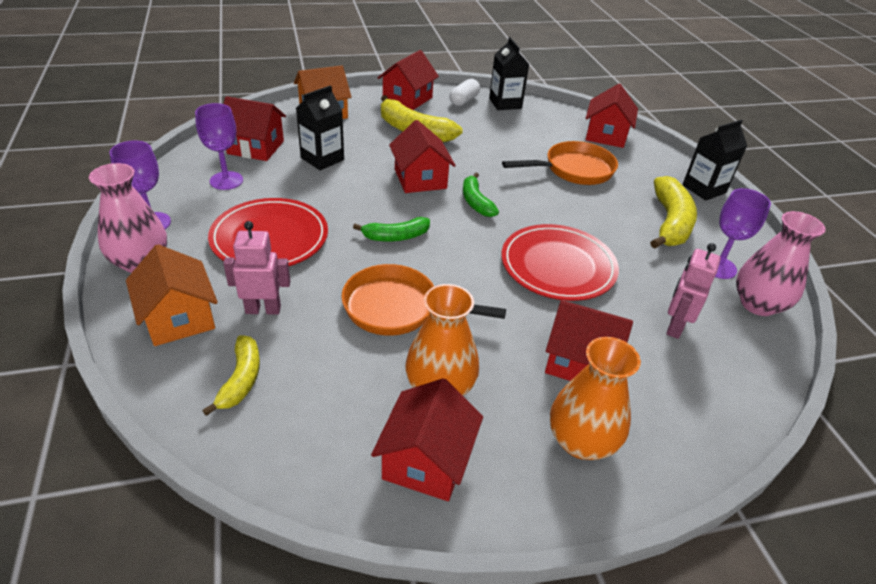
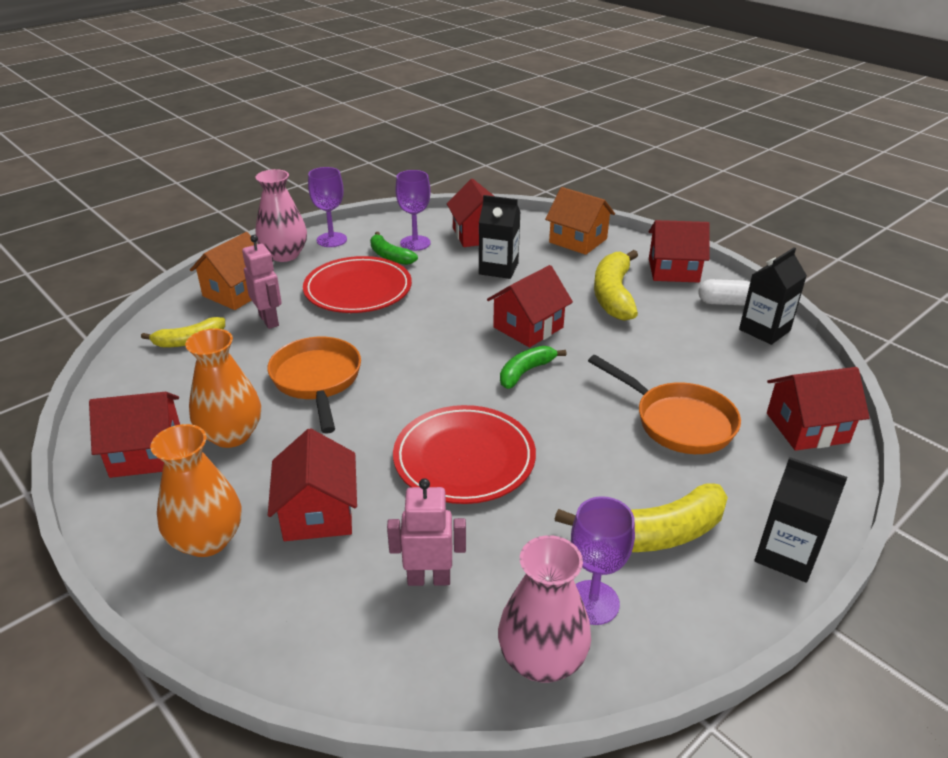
camera: 65 degrees right, 5 degrees down
green banana [353,217,430,242] -> green banana moved to [370,232,418,265]

